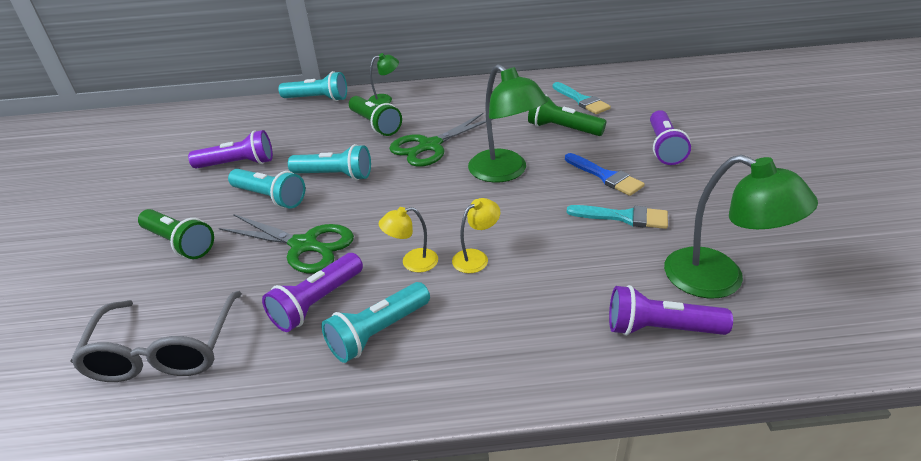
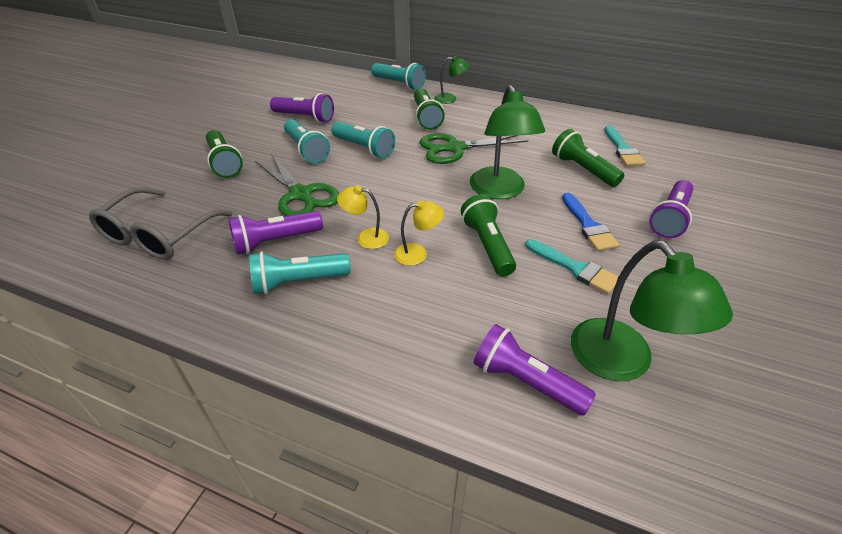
camera: 25 degrees right, 5 degrees up
none -> green flashlight [461,194,516,276]

